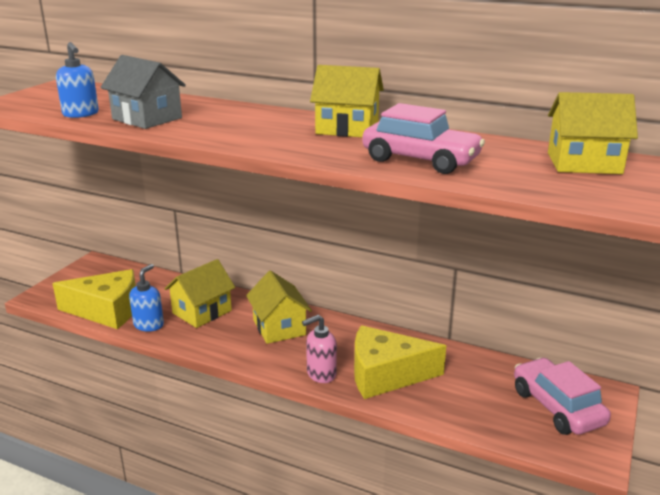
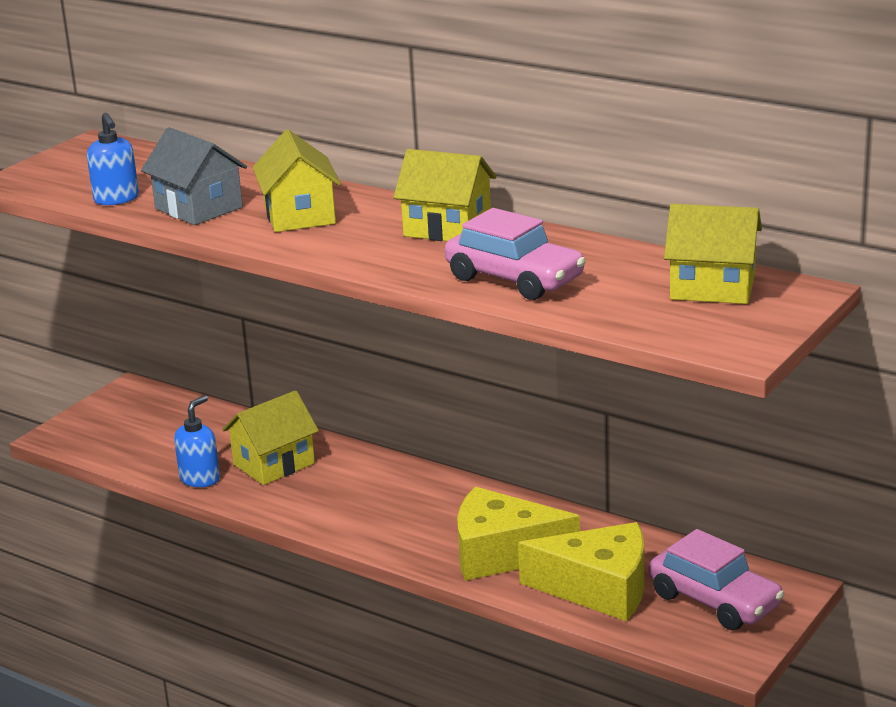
camera: 10 degrees right, 0 degrees up
yellow cheese [52,269,136,329] -> yellow cheese moved to [518,522,644,621]
yellow house [246,270,312,344] -> yellow house moved to [252,130,341,232]
pink soap dispenser [302,315,337,383] -> none
pink car [514,357,611,435] -> pink car turned 150 degrees clockwise [649,529,784,630]

